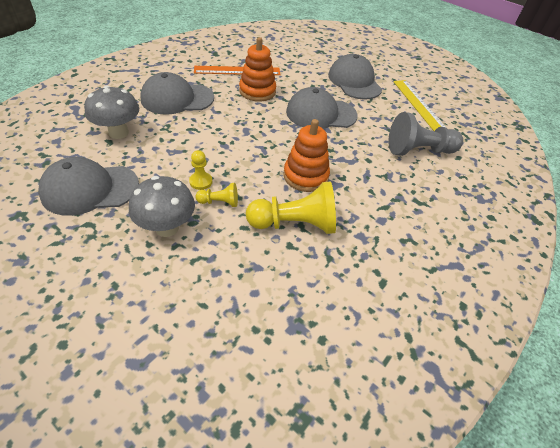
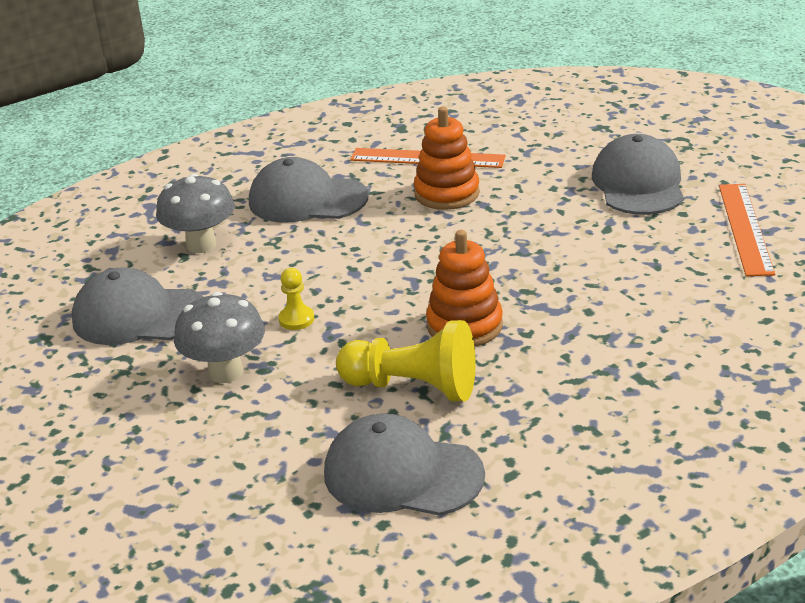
camera: 25 degrees right, 15 degrees down
yellow pawn [195,183,238,207] -> none
grey cap [286,87,358,129] -> grey cap moved to [324,413,485,516]
grey pawn [388,112,463,156] -> none
yellow ruler [393,80,445,131] -> orange ruler [719,184,775,276]

